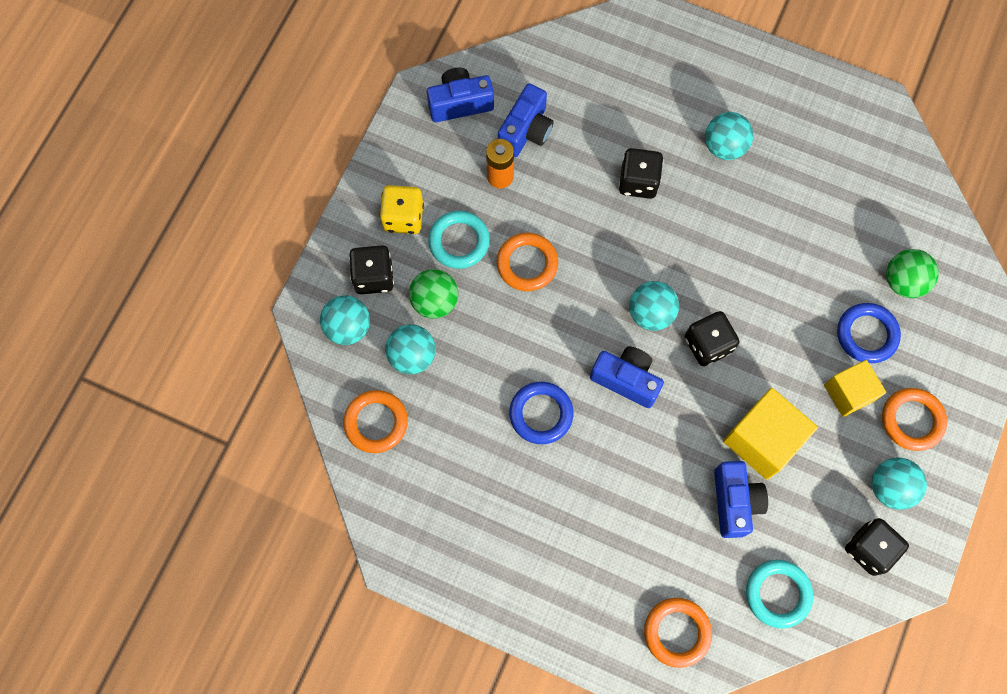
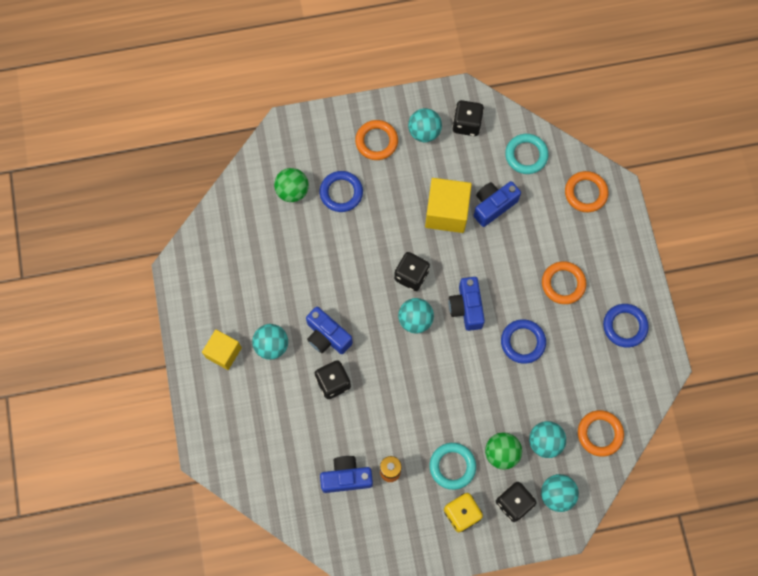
camera: 125 degrees left, 0 degrees up
blue camera [427,68,494,122] -> blue camera moved to [306,307,353,354]
orange ring [497,233,558,291] -> orange ring moved to [542,261,586,304]
yellow cube [824,360,886,417] -> yellow cube moved to [202,330,242,370]
none -> blue ring [603,304,649,347]

